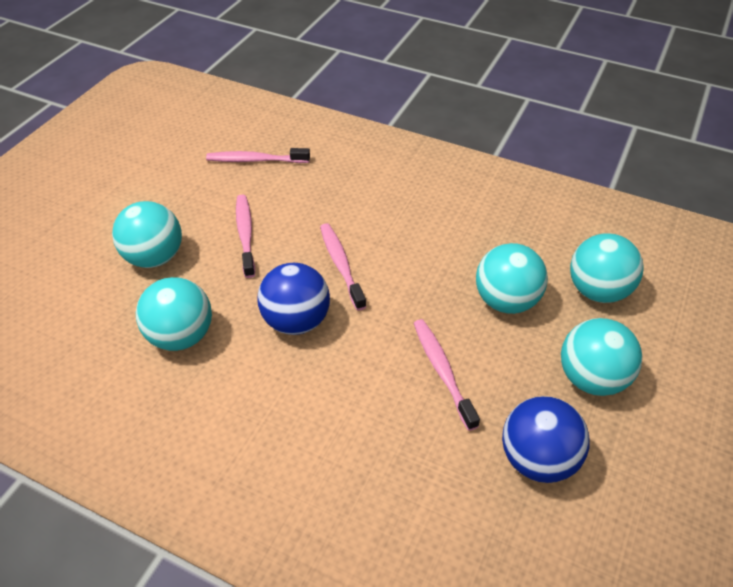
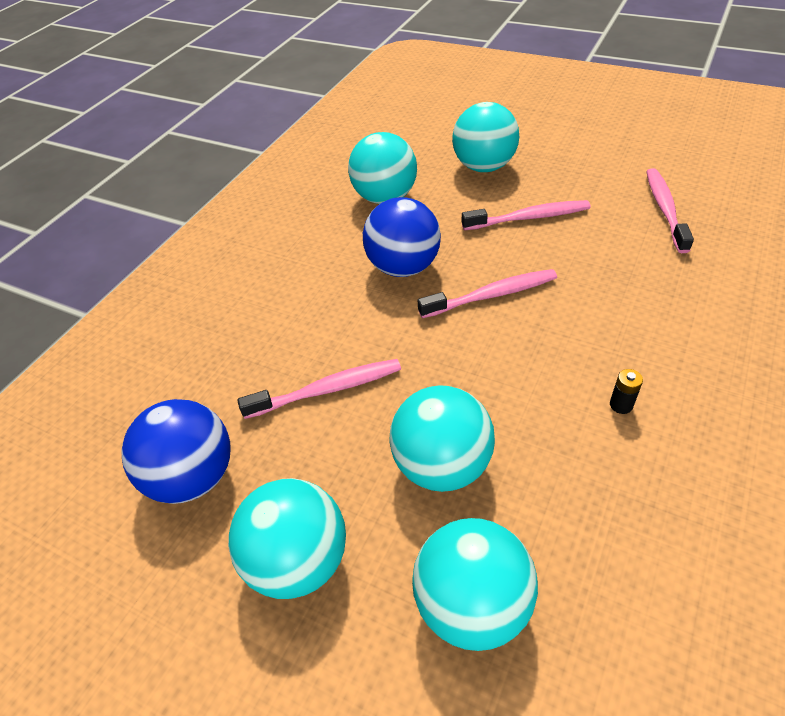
camera: 95 degrees right, 0 degrees up
none -> black battery [610,369,643,414]

